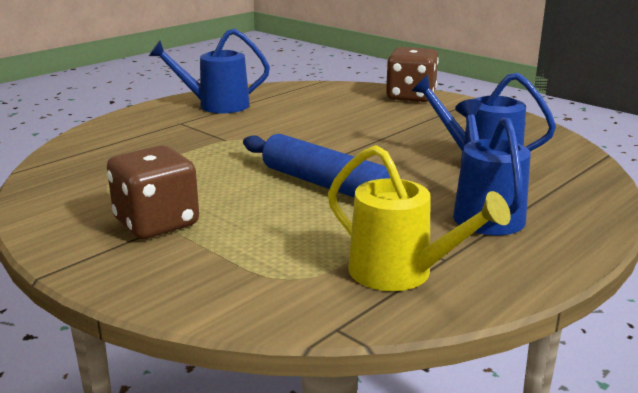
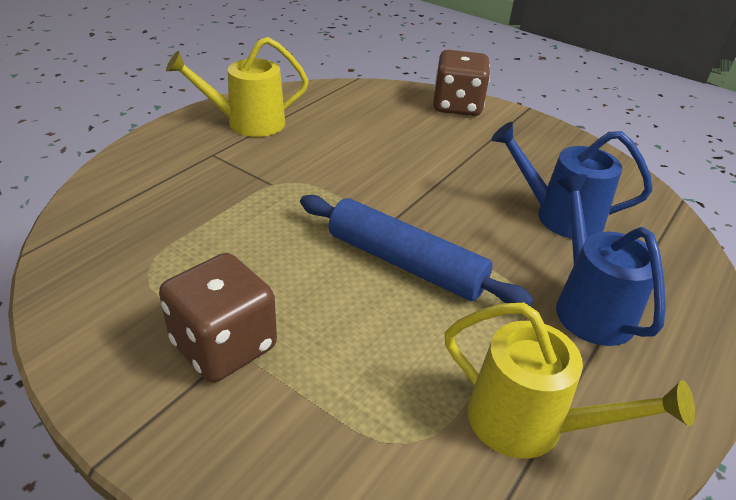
camera: 10 degrees left, 15 degrees up
blue watering can [149,28,270,113] -> yellow watering can [166,37,309,137]

